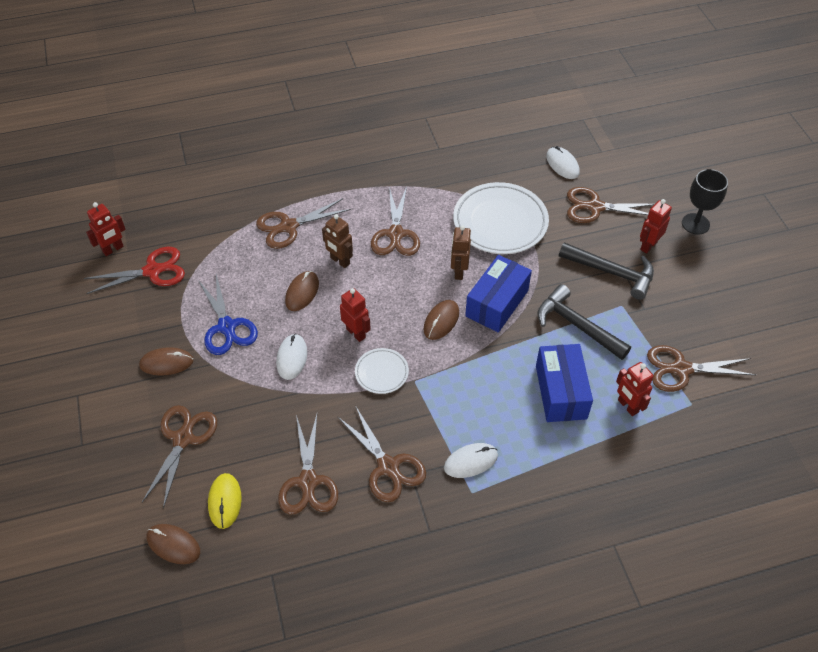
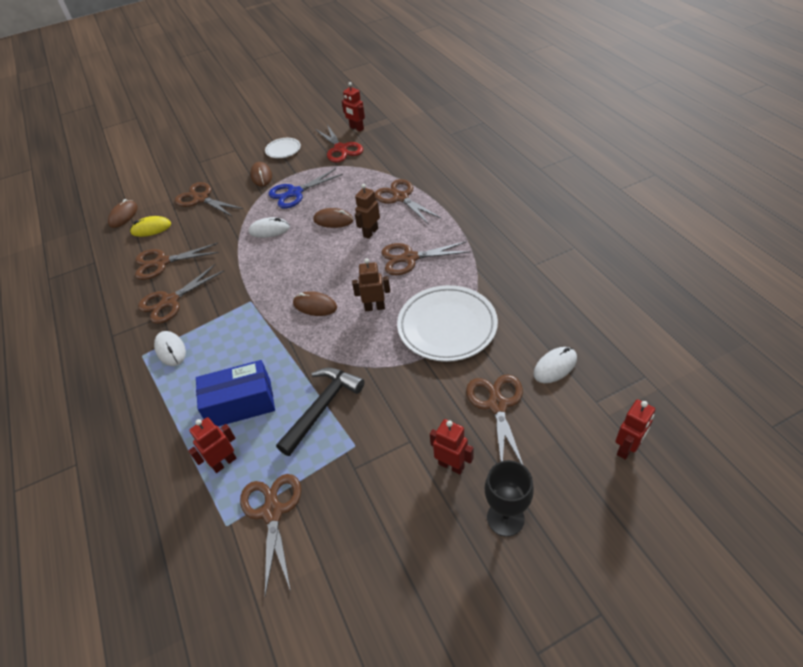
camera: 85 degrees right, 5 degrees down
brown scissors [142,405,217,509] -> brown scissors turned 150 degrees counterclockwise [175,182,243,216]
red robot [340,288,371,342] -> red robot moved to [615,399,655,460]
white plate [355,348,409,394] -> white plate moved to [265,138,301,158]
blue box [465,255,532,333] -> none
black hammer [559,242,654,300] -> none

